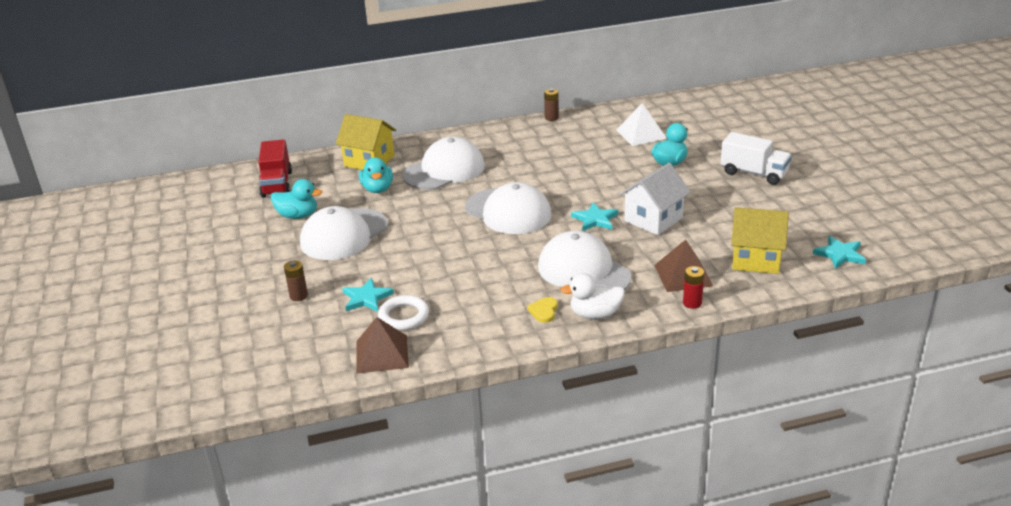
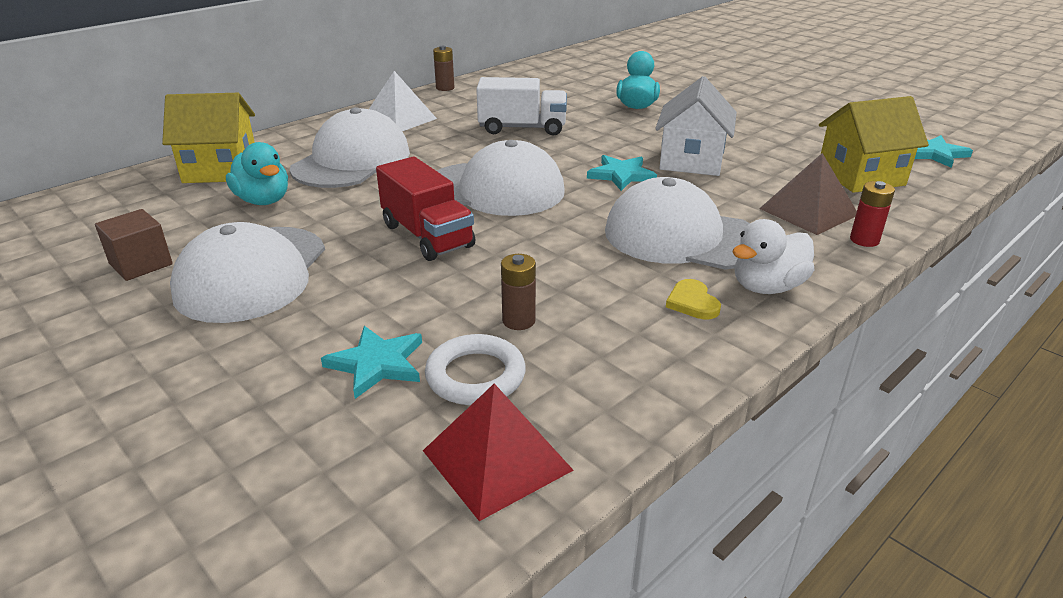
camera: 30 degrees left, 0 degrees up
red truck [258,139,292,198] -> red truck moved to [376,157,475,261]
turquoise duck [271,179,322,219] -> brown cube [95,209,173,281]
brown battery [284,260,308,301] -> brown battery moved to [501,254,536,330]
brown pyramid [356,317,409,374] -> red pyramid [423,383,574,521]
white pyramid [616,103,667,146] -> white pyramid moved to [369,71,437,131]
white truck [720,132,792,185] -> white truck moved to [476,77,567,136]

